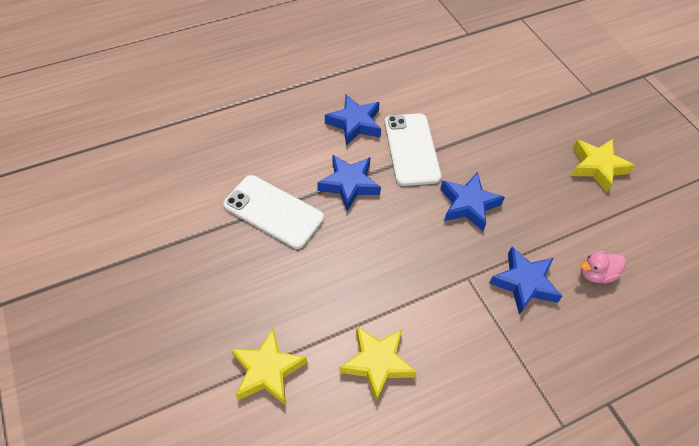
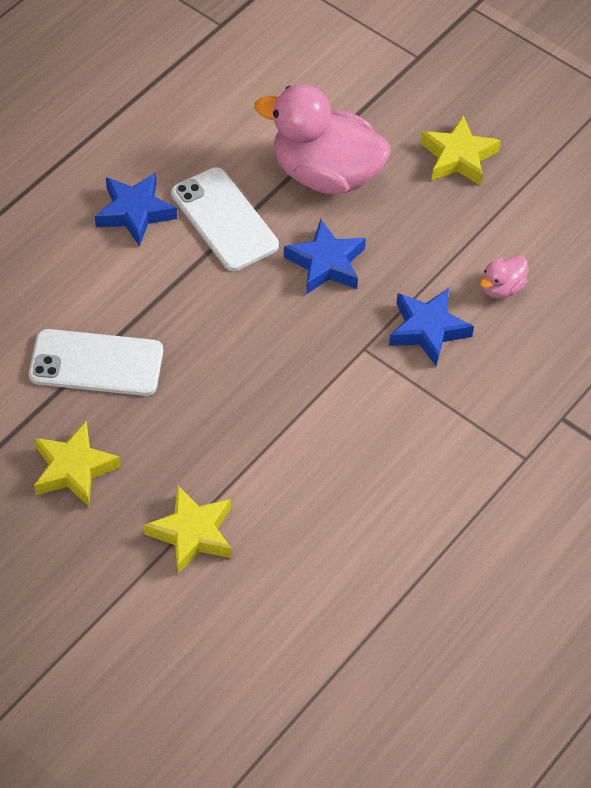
camera: 25 degrees left, 0 degrees up
blue star [317,155,381,211] -> none
yellow star [339,326,417,402] -> yellow star moved to [34,421,121,507]
none -> pink duck [255,84,391,194]

